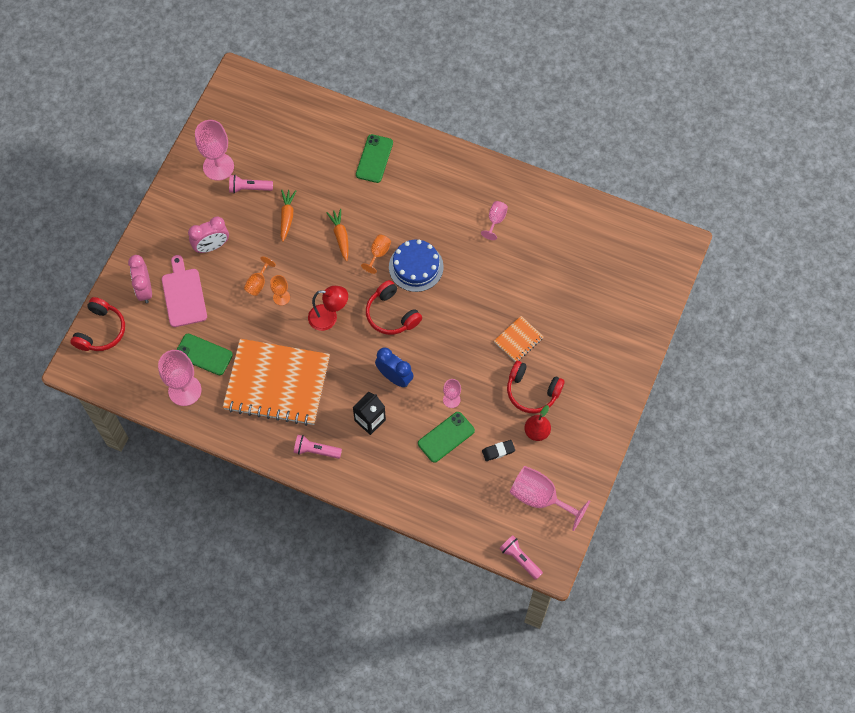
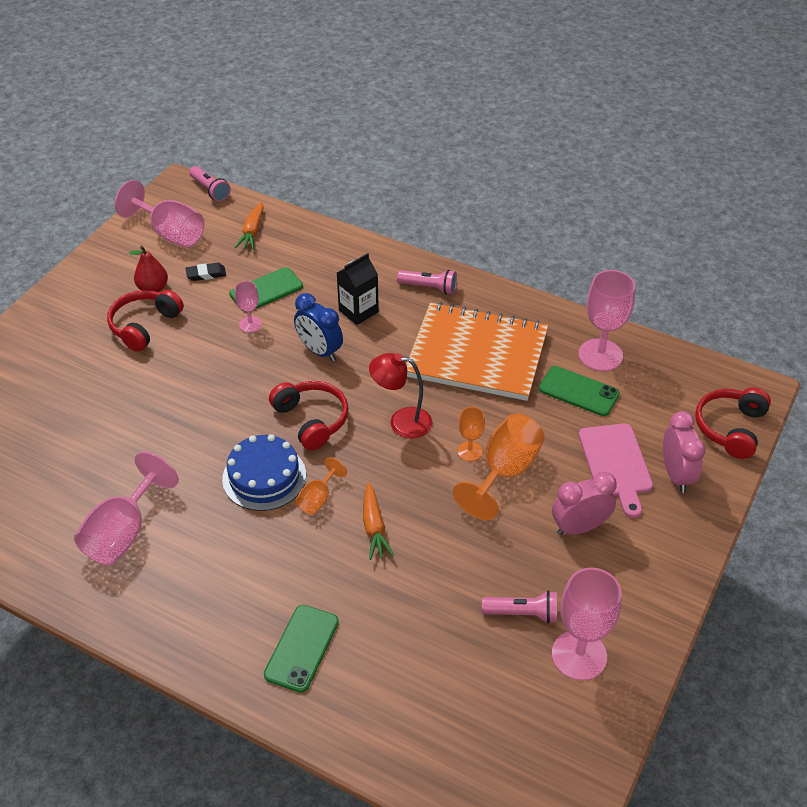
camera: 175 degrees left, 20 degrees down
orange goblet [244,256,276,296] -> orange goblet [453,414,545,520], size x1.89
orange carrot [281,190,296,242] -> orange carrot moved to [235,202,264,250]
pink goblet [481,201,508,240] -> pink goblet [74,452,179,566], size x1.89
orange notebook [494,316,544,362] -> none
red headphones [507,361,565,413] -> red headphones turned 90 degrees counterclockwise [107,290,184,352]

